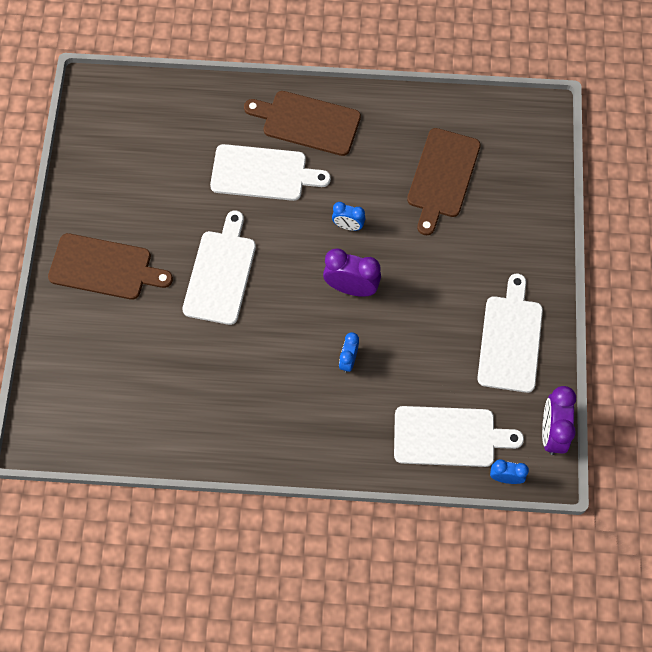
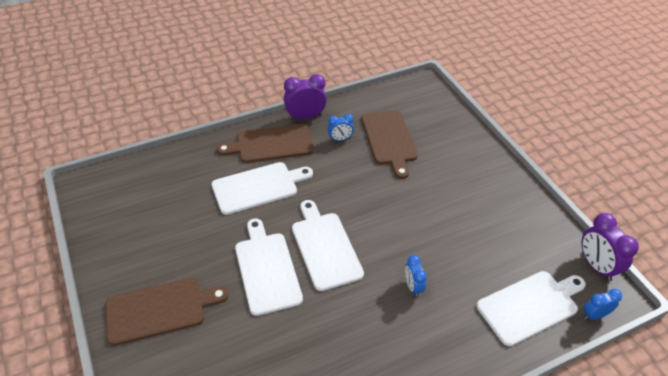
camera: 30 degrees left, 20 degrees down
purple clock [323,248,381,297] -> purple clock moved to [284,74,327,120]
blue clock [332,202,365,231] -> blue clock moved to [328,114,354,141]
white cutting board [477,274,543,393] -> white cutting board moved to [292,200,364,291]

